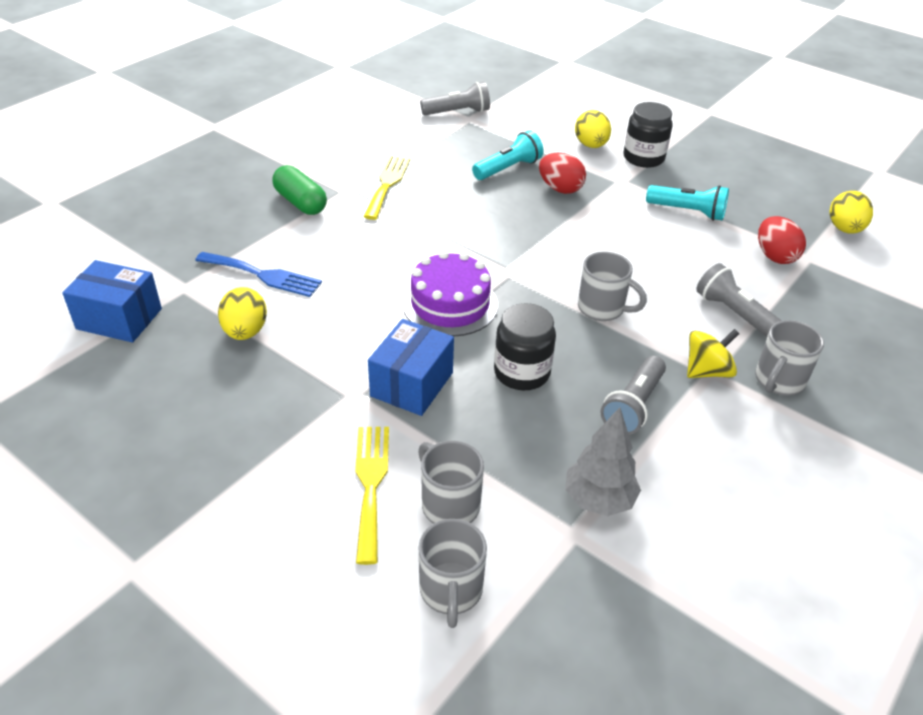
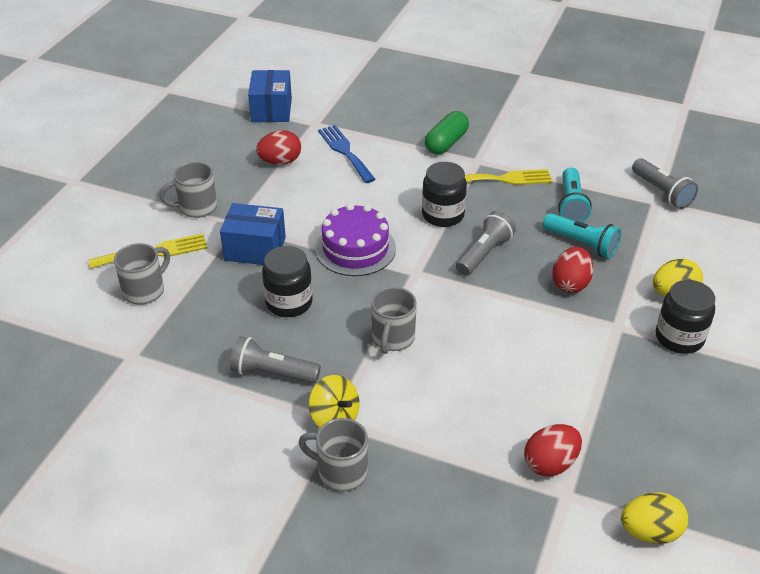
camera: 75 degrees right, 0 degrees up
blue fork [195,252,322,297] -> blue fork turned 150 degrees clockwise [318,125,376,183]
yellow egg [218,287,267,340] -> red egg [256,130,301,165]
grey mug [419,519,487,628] -> grey mug moved to [159,162,217,218]
grey tree [565,407,641,516] -> none
turquoise flashlight [646,185,729,221] -> turquoise flashlight moved to [558,167,592,222]
grey flashlight [696,263,782,337] -> grey flashlight moved to [456,211,516,276]
none -> black jar [422,162,467,227]

